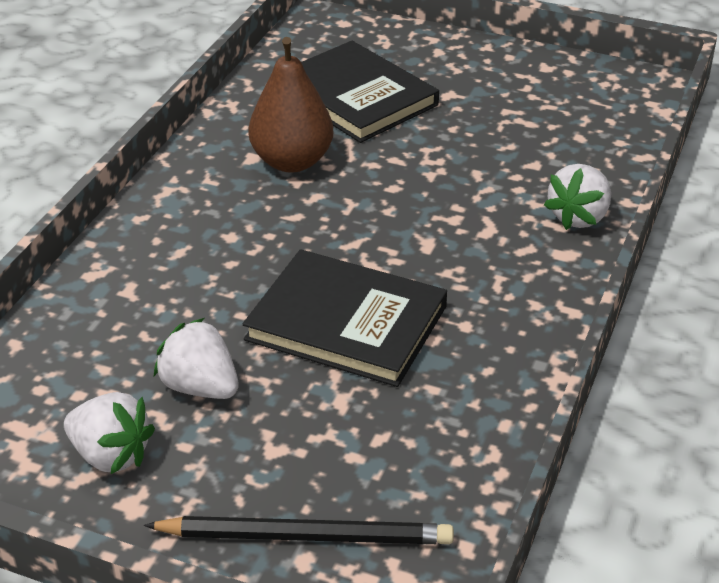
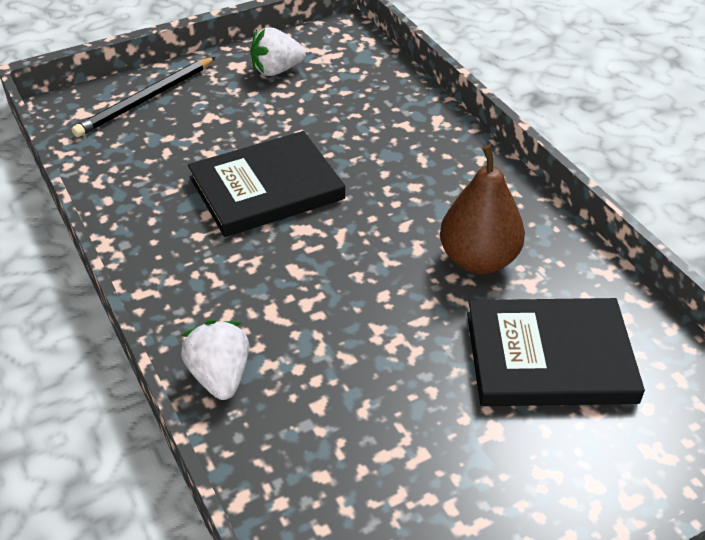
camera: 130 degrees right, 5 degrees up
white strawberry [154,318,239,399] -> none

